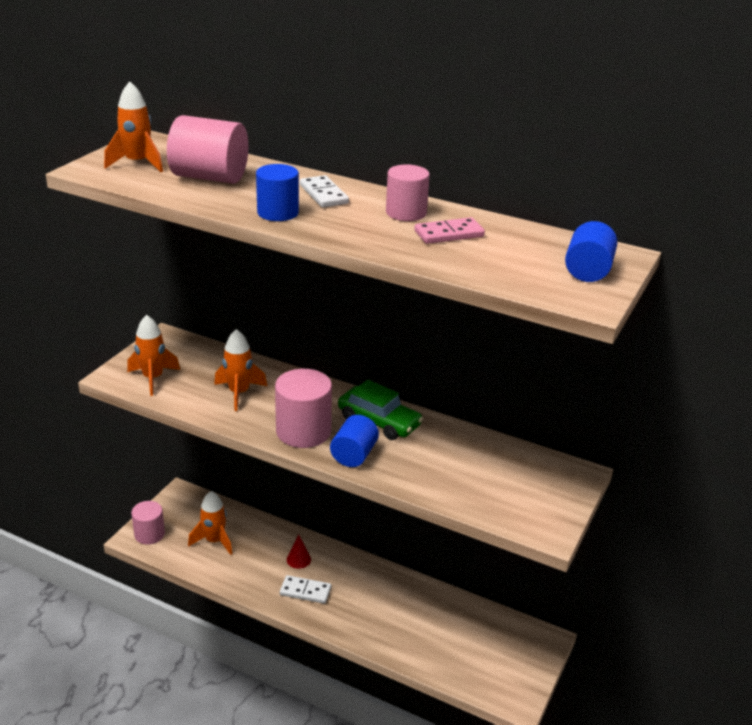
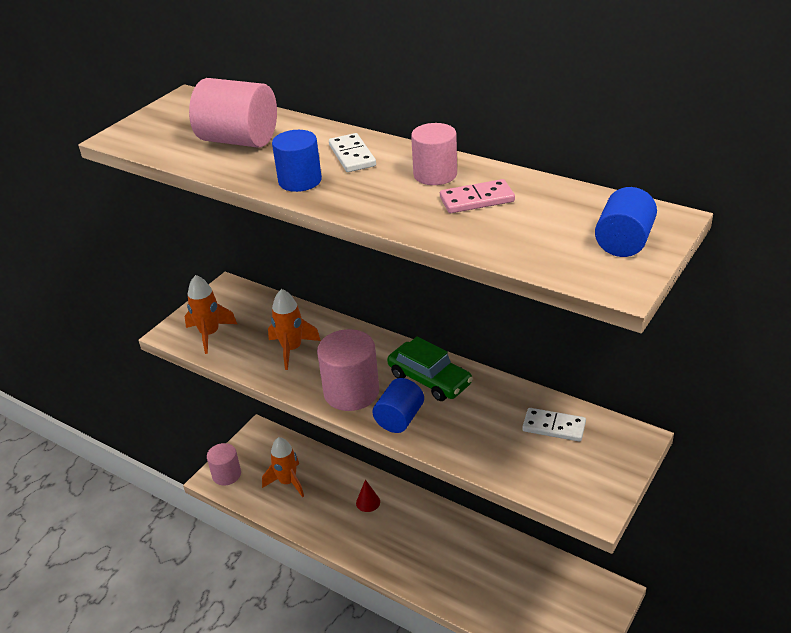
camera: 10 degrees right, 5 degrees up
orange rocket [104,81,163,172] -> none
white domino [280,575,331,604] -> white domino moved to [522,408,586,442]

